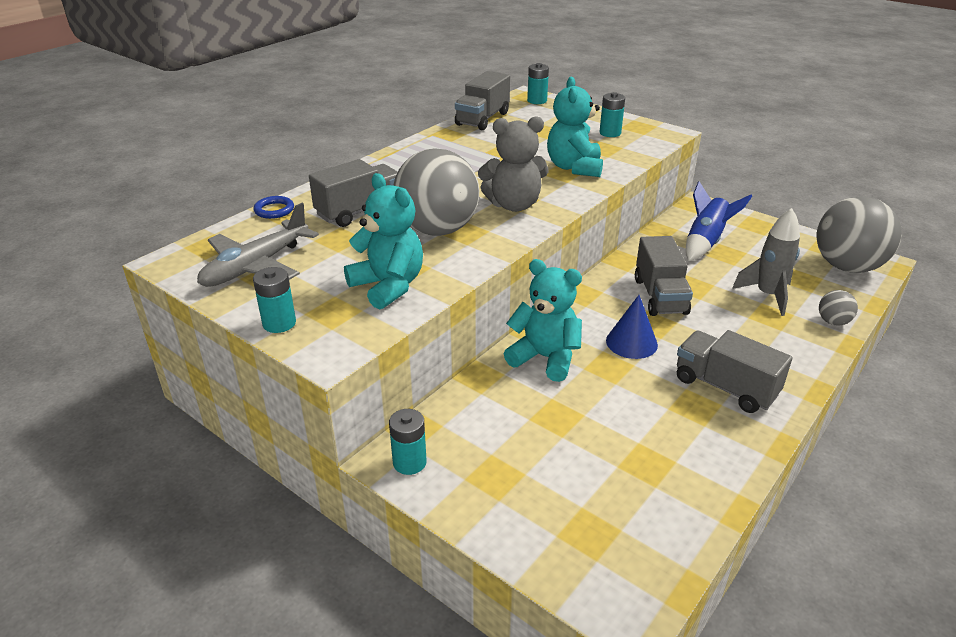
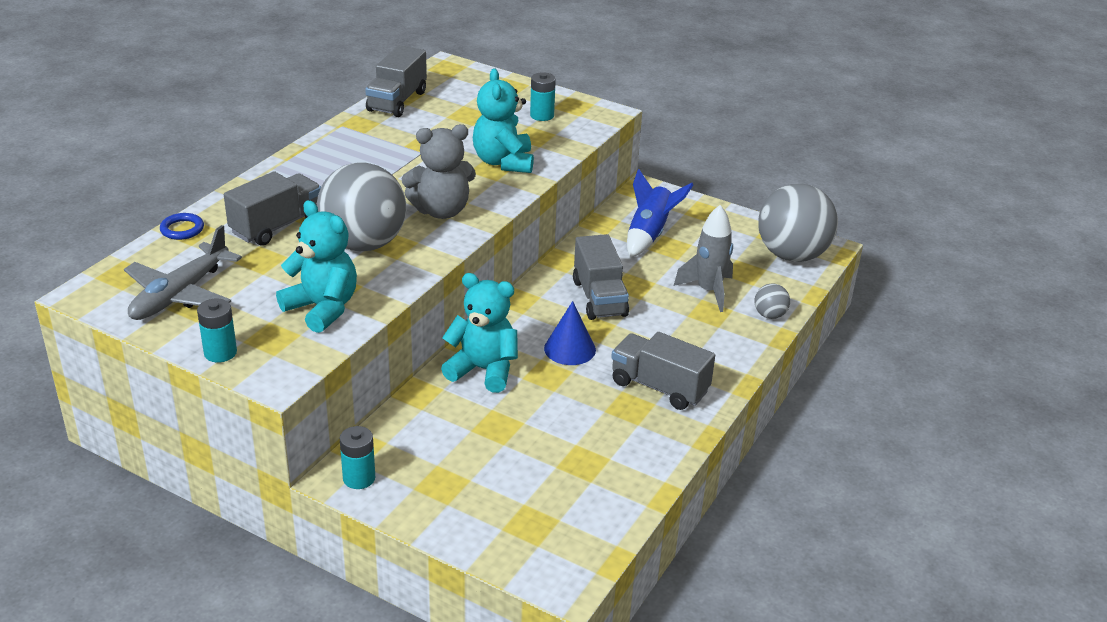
camera: 10 degrees left, 0 degrees up
turquoise battery [527,63,549,104] -> none

